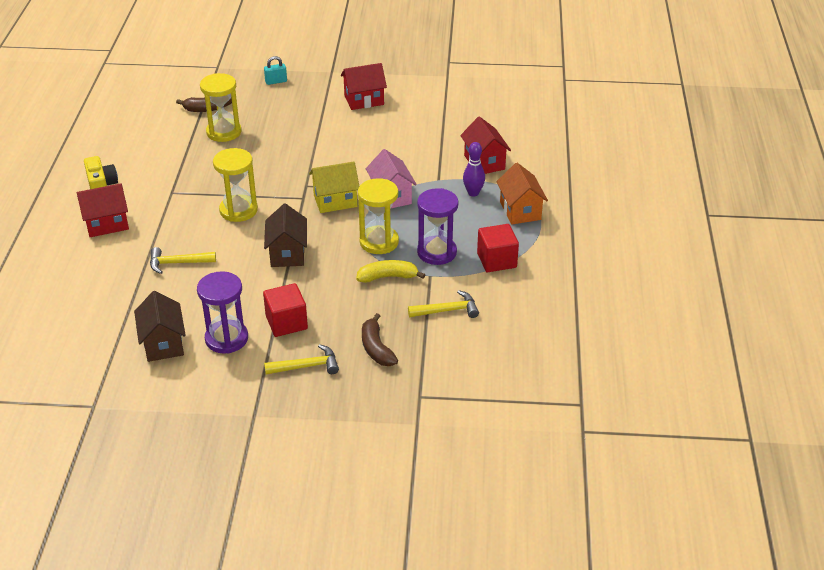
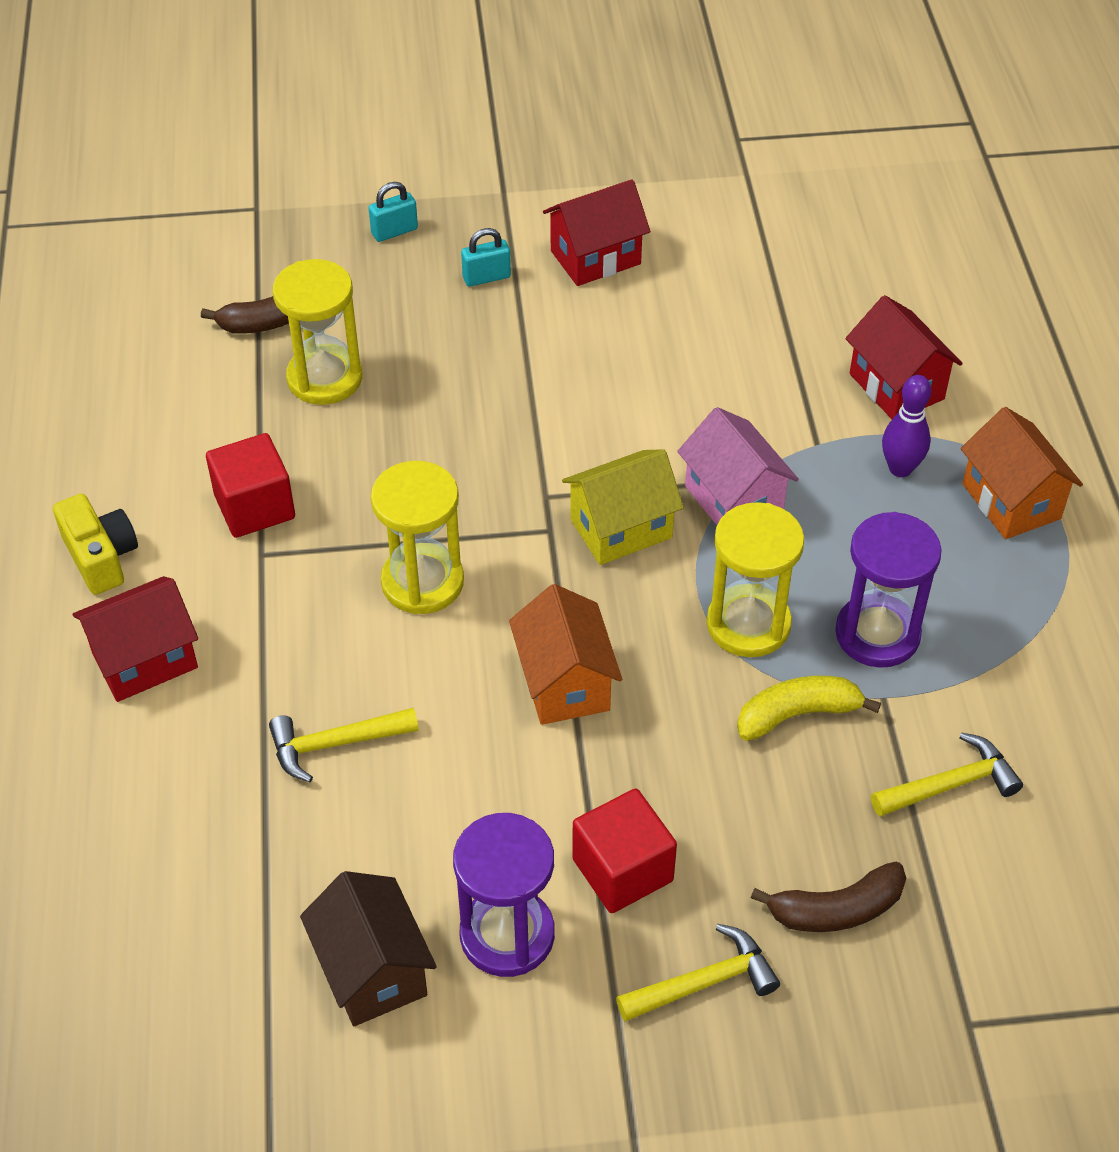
camera: 10 degrees left, 10 degrees up
brown house [264,203,307,267] -> orange house [509,584,622,725]
brown banana [362,313,398,366] -> brown banana turned 75 degrees counterclockwise [751,862,906,932]
red cube [477,224,519,272] -> red cube moved to [206,433,295,538]
none -> turquoise padlock [461,228,511,287]

